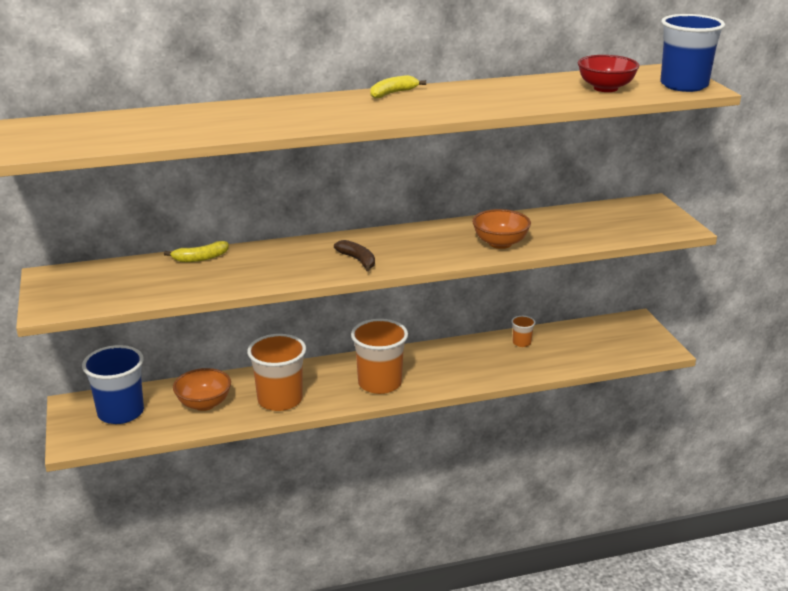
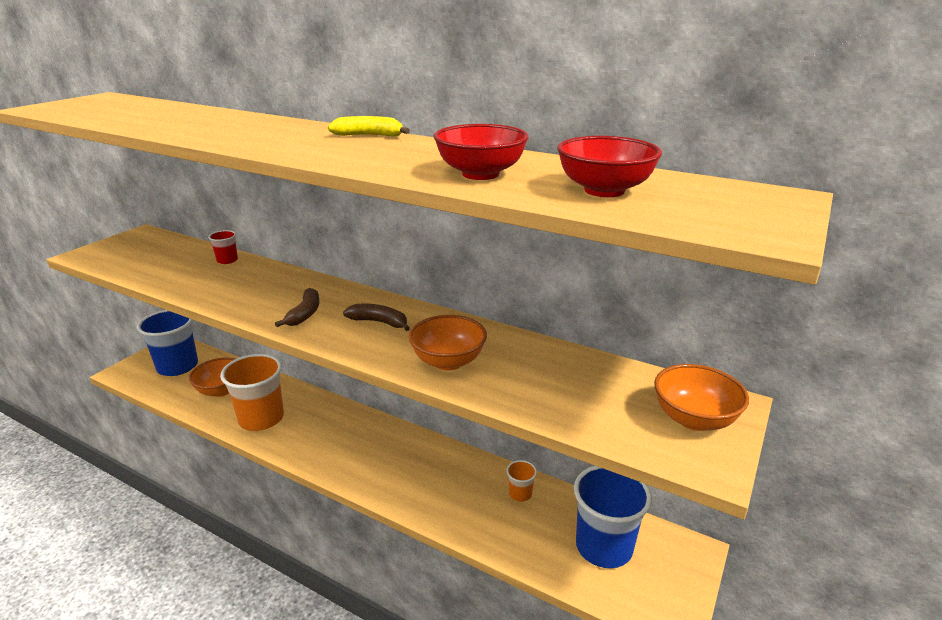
camera: 45 degrees right, 0 degrees up
yellow banana [164,241,229,262] -> red cup [208,230,238,264]
orange cup [351,319,408,394] -> none
blue cup [660,14,725,92] -> blue cup moved to [574,466,652,568]
none -> brown banana [343,304,410,331]
none -> red bowl [434,124,529,180]
none -> orange bowl [654,364,749,431]

